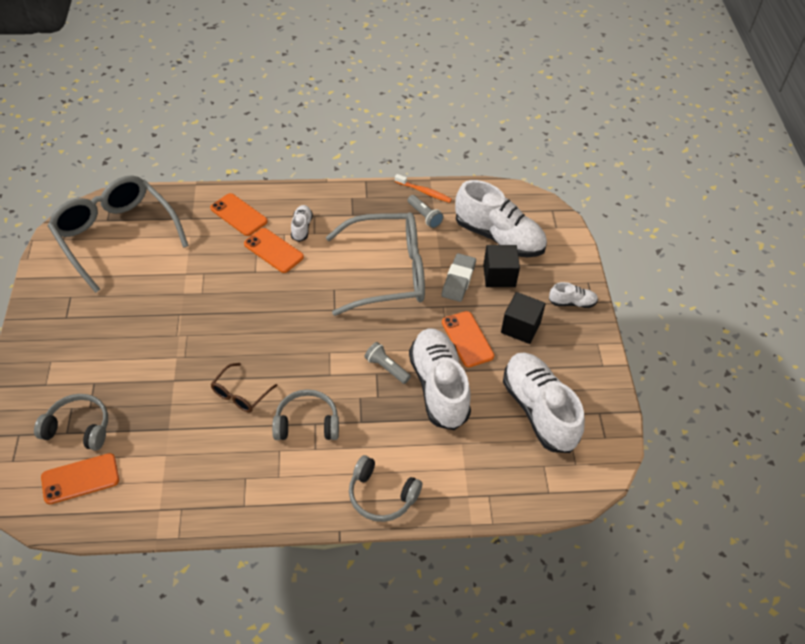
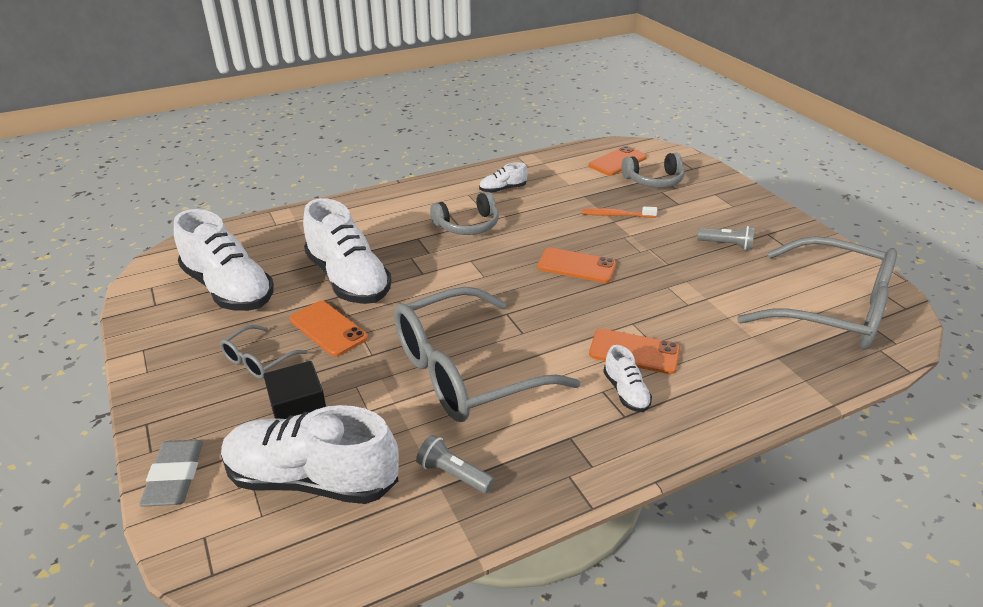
camera: 160 degrees right, 15 degrees down
orange phone [210,193,268,236] -> orange phone moved to [537,248,616,283]
brown glasses [211,363,278,412] -> none
grey headphones [349,455,422,522] -> none
grey flashlight [365,342,411,384] -> grey flashlight moved to [697,226,755,250]
orange toothbrush [395,174,452,203] -> orange toothbrush moved to [582,207,657,218]
grey eraser [441,253,476,302] -> grey eraser moved to [139,439,203,507]
black cube [501,292,546,344] -> grey glasses [220,325,308,379]
white shoe [549,282,598,308] -> white shoe moved to [479,162,528,193]

